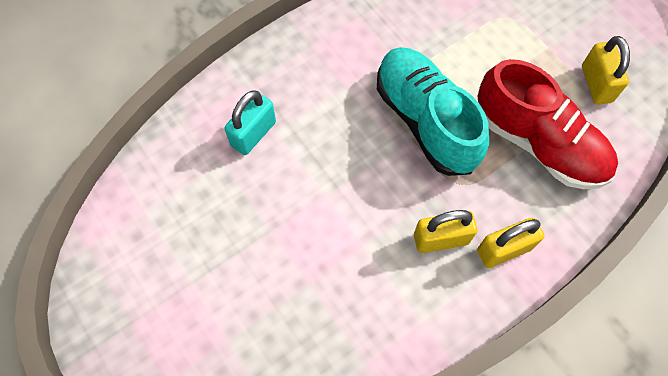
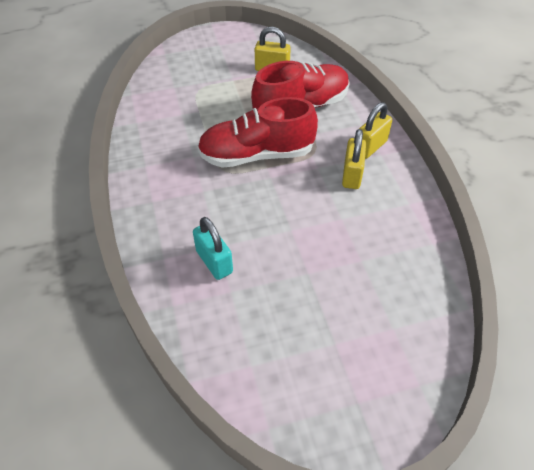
camera: 70 degrees left, 15 degrees down
turquoise shoe [377,47,489,176] -> red shoe [197,97,318,168]
yellow padlock [477,217,545,268] -> yellow padlock turned 45 degrees clockwise [359,102,392,159]

